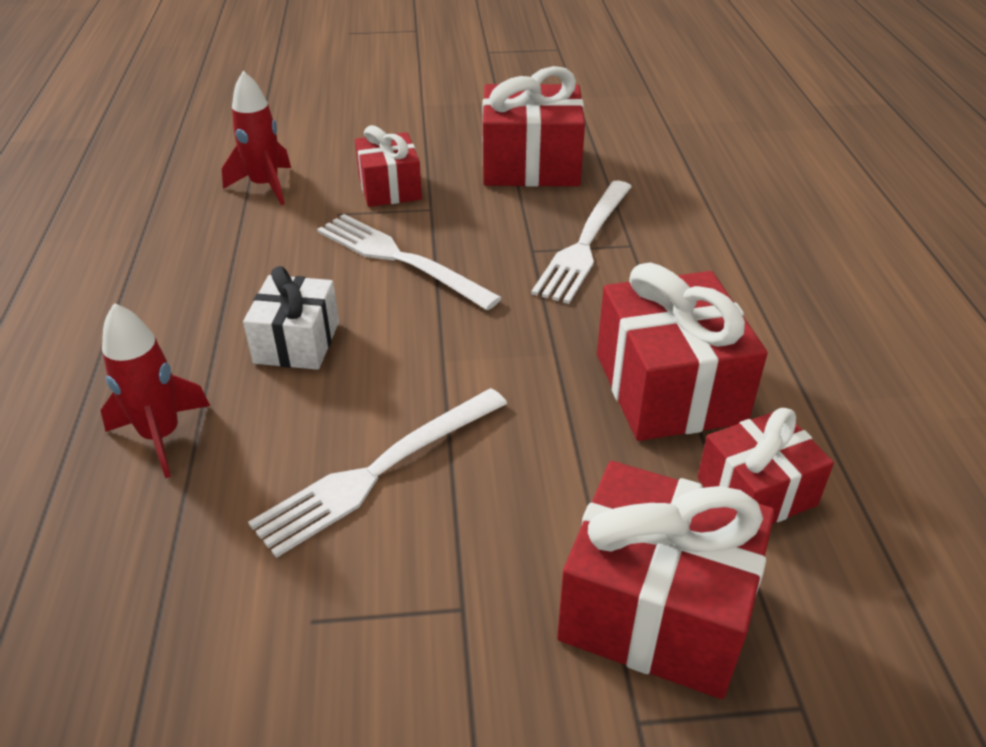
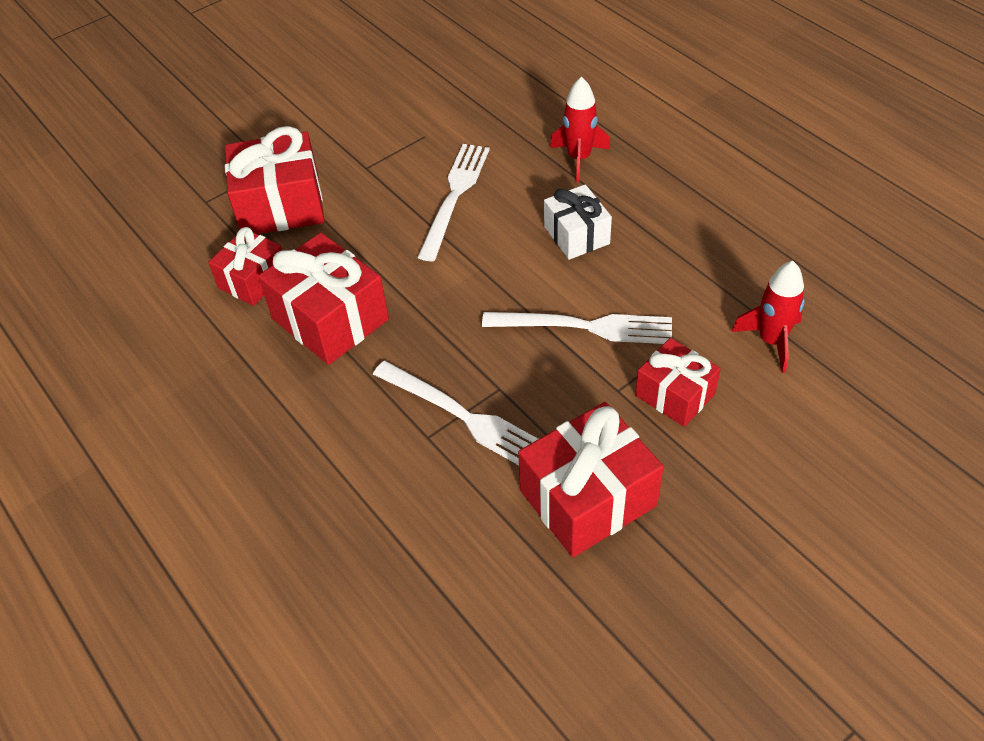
camera: 150 degrees right, 10 degrees up
white fork [531,181,632,304] -> white fork turned 135 degrees clockwise [373,361,538,465]

